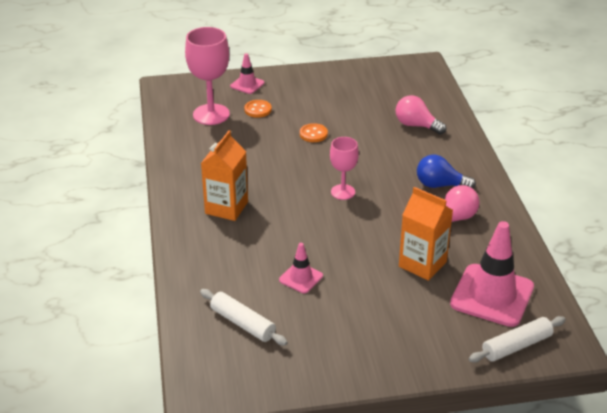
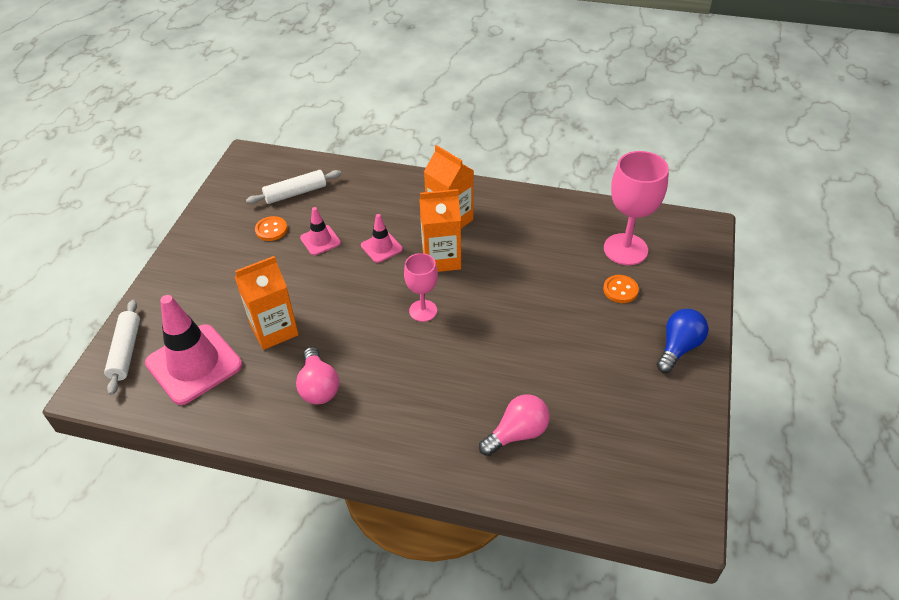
camera: 115 degrees right, 10 degrees up
pink traffic cone [230,53,264,94] -> pink traffic cone moved to [361,214,403,263]
orange button [300,123,328,142] -> orange button moved to [255,216,287,241]
blue light bulb [417,155,476,189] -> blue light bulb moved to [657,309,708,373]
none -> orange carton [419,189,461,272]

